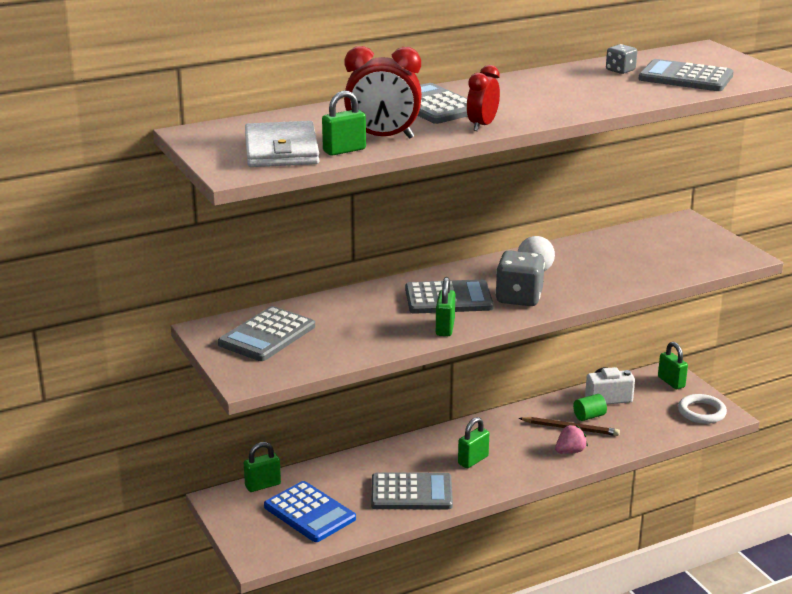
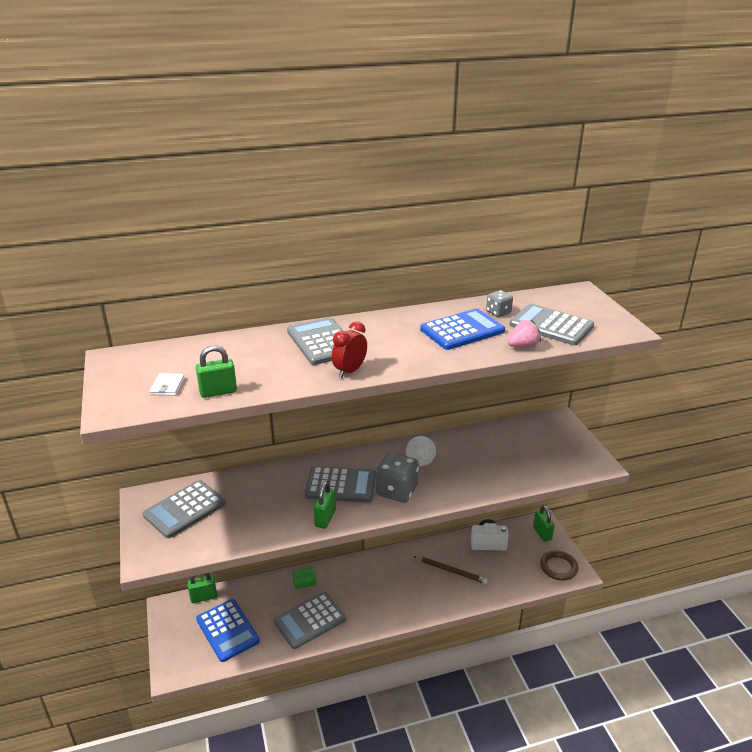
camera: 10 degrees right, 5 degrees up
white wallet [245,121,320,167] -> white wallet [149,373,185,396], size x0.44
red clock [344,46,422,139] -> none
grey calculator [371,473,453,509] -> grey calculator turned 135 degrees clockwise [274,592,346,649]
green padlock [458,417,489,468] -> none
pink strawberry [555,425,588,454] -> pink strawberry moved to [508,320,541,348]
green cylinder [573,394,607,421] -> green cylinder moved to [293,567,316,589]
white ring [678,394,727,424] -> brown ring [540,550,578,581]
none -> blue calculator [420,309,505,350]

